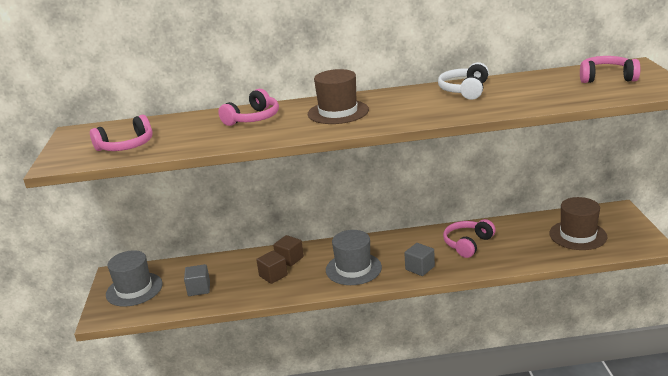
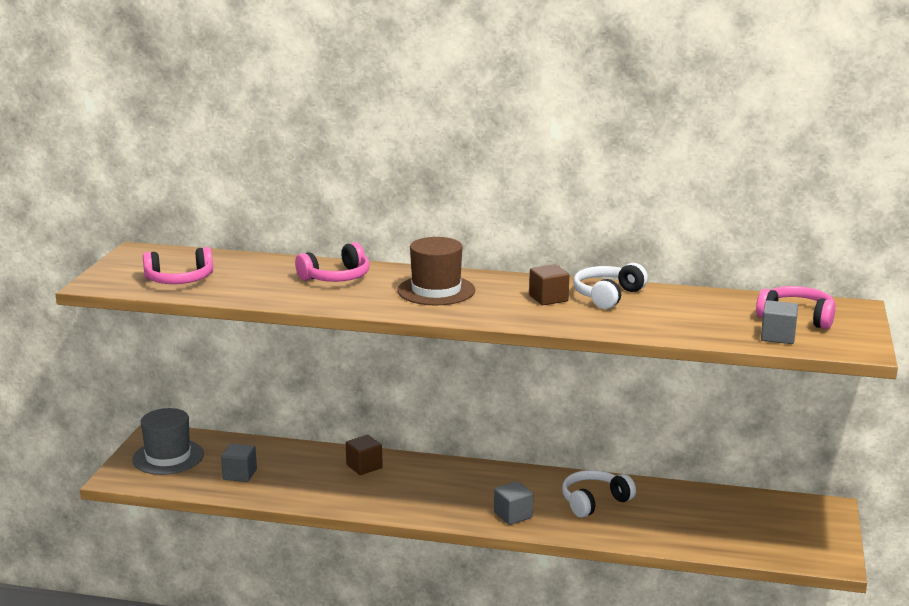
camera: 15 degrees right, 5 degrees down
brown cube [256,251,288,284] -> brown cube moved to [529,264,569,305]
grey hat [326,230,382,285] -> none
pink headphones [443,219,496,258] -> white headphones [562,470,636,518]
brown hat [549,197,607,250] -> none
none -> grey cube [761,300,798,344]

